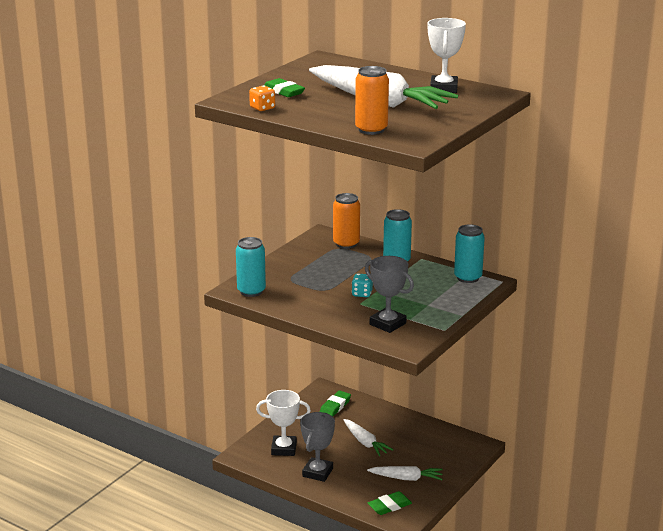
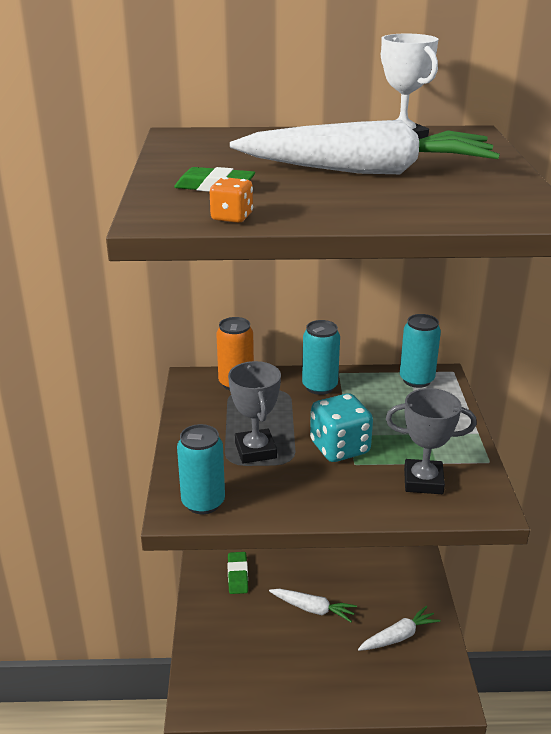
camera: 35 degrees left, 5 degrees up
white trophy [256,390,311,456] -> none
grey trophy [300,412,335,482] -> grey trophy moved to [228,361,281,463]
turquoise dice [352,273,373,297] -> turquoise dice [310,393,373,462], size x1.89
orange can [355,66,389,135] -> none
green eraser [368,491,412,515] -> none

